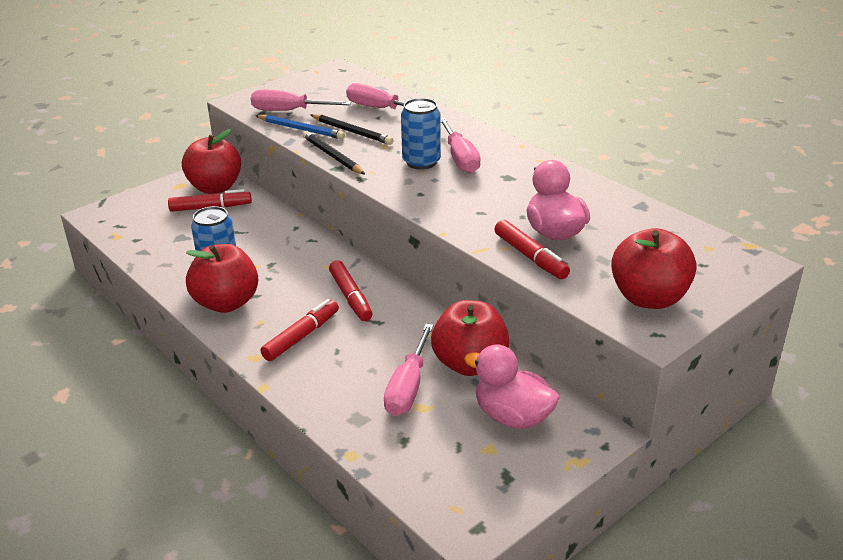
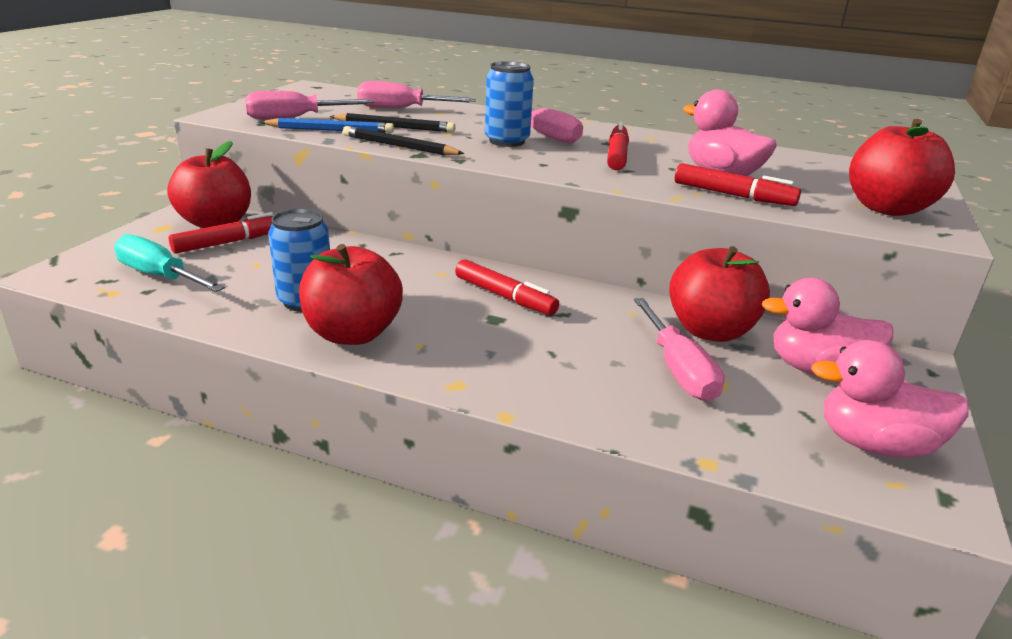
camera: 30 degrees left, 5 degrees down
red marker [261,299,339,361] -> red marker moved to [607,122,629,170]
none -> turquoise screwdriver [114,234,225,292]
none -> pink duck [811,340,969,458]

